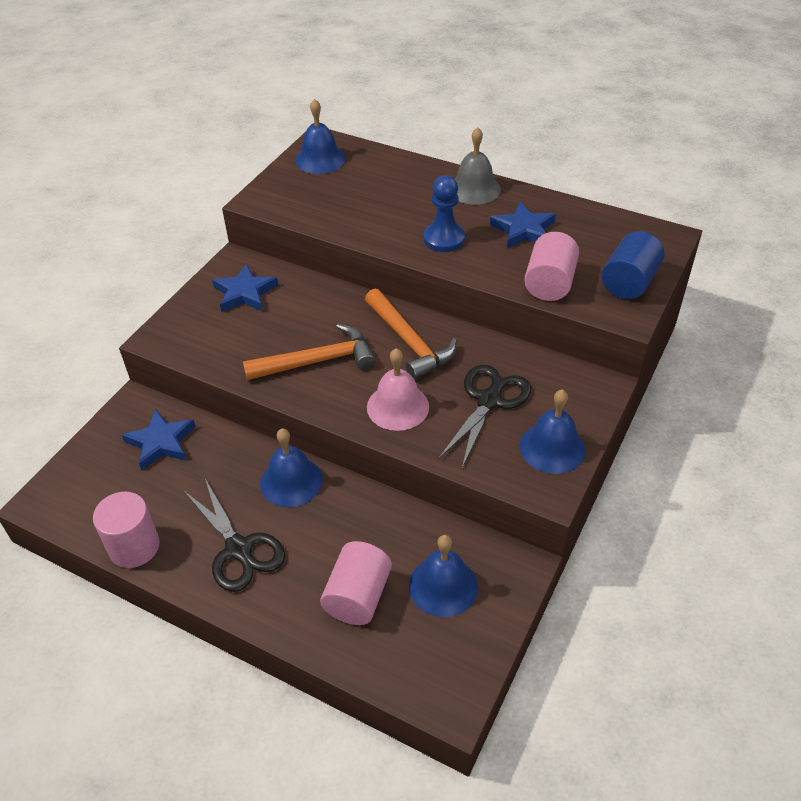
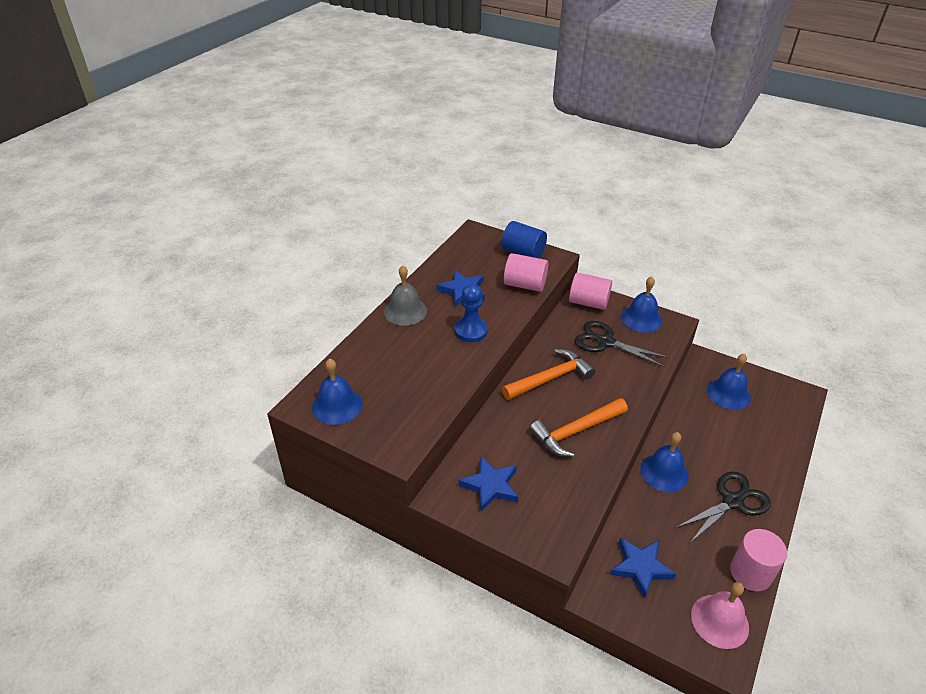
camera: 90 degrees left, 5 degrees down
orange hammer [243,324,375,380] -> orange hammer turned 105 degrees counterclockwise [530,398,628,457]
pink cylinder [320,541,392,625] -> pink cylinder moved to [569,272,612,310]
pink bell [367,348,429,431] -> pink bell moved to [691,582,749,649]

